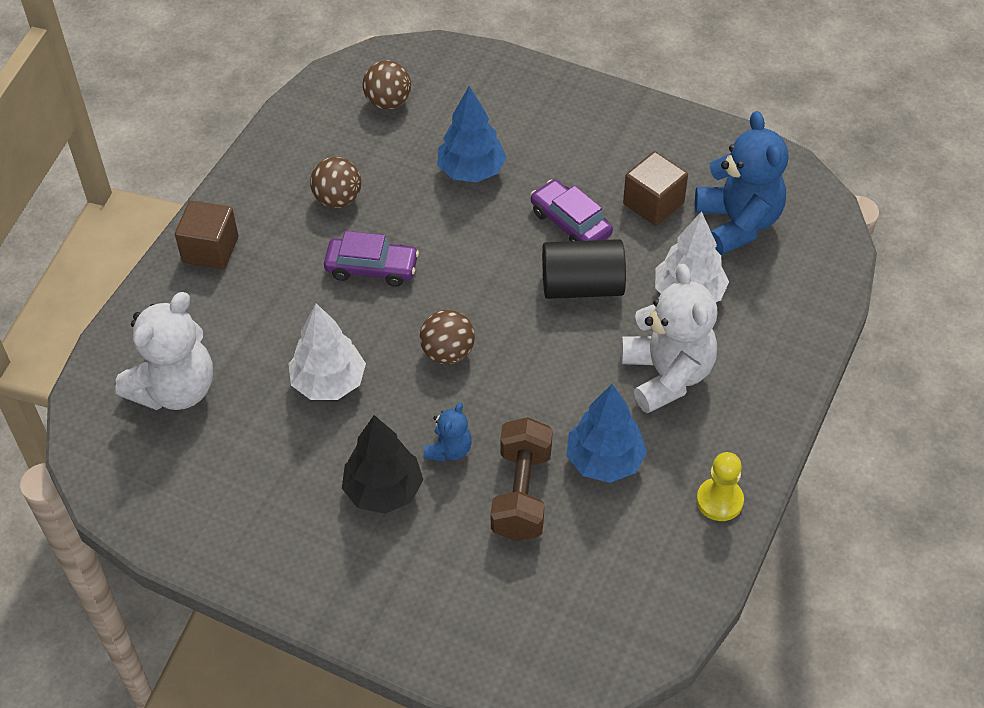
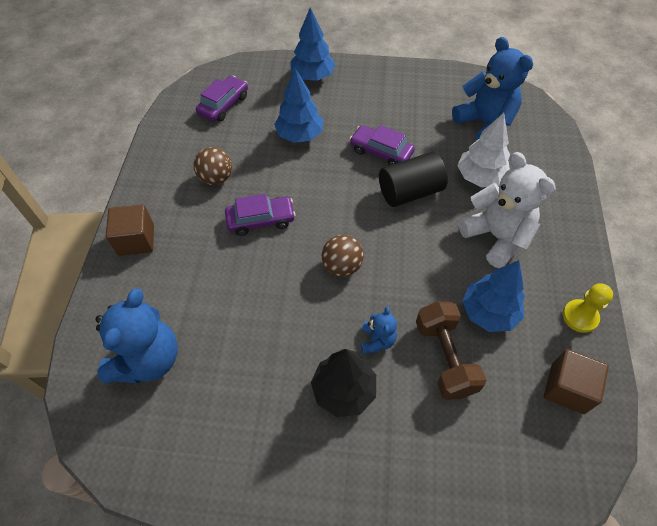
camera: 20 degrees left, 5 degrees up
white teddy bear [115,292,213,410] -> blue teddy bear [95,288,178,383]
white tree [289,303,366,400] -> none
brown ball [363,60,411,110] -> purple car [196,76,248,122]
brown cube [623,151,688,226] -> brown cube moved to [544,349,609,414]
none -> blue tree [290,7,335,81]

